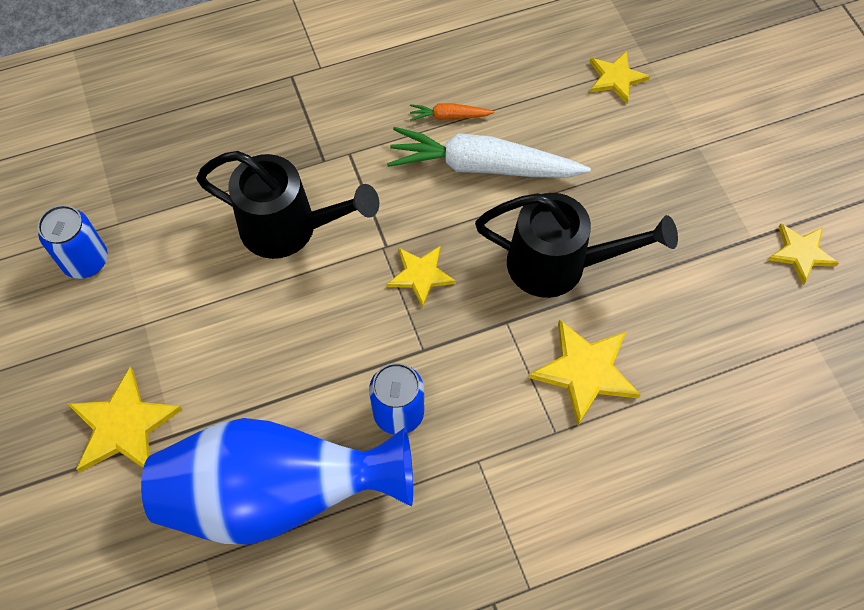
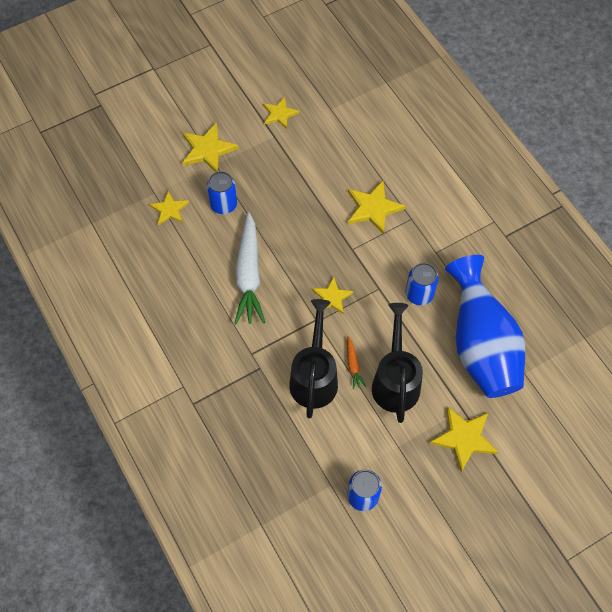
camera: 100 degrees left, 0 degrees up
orange carrot [410,103,494,121] -> orange carrot moved to [347,336,366,390]
black watering can [475,193,678,298] -> black watering can moved to [372,303,423,423]
none -> yellow star [182,122,239,172]
none -> blue can [207,171,237,214]

